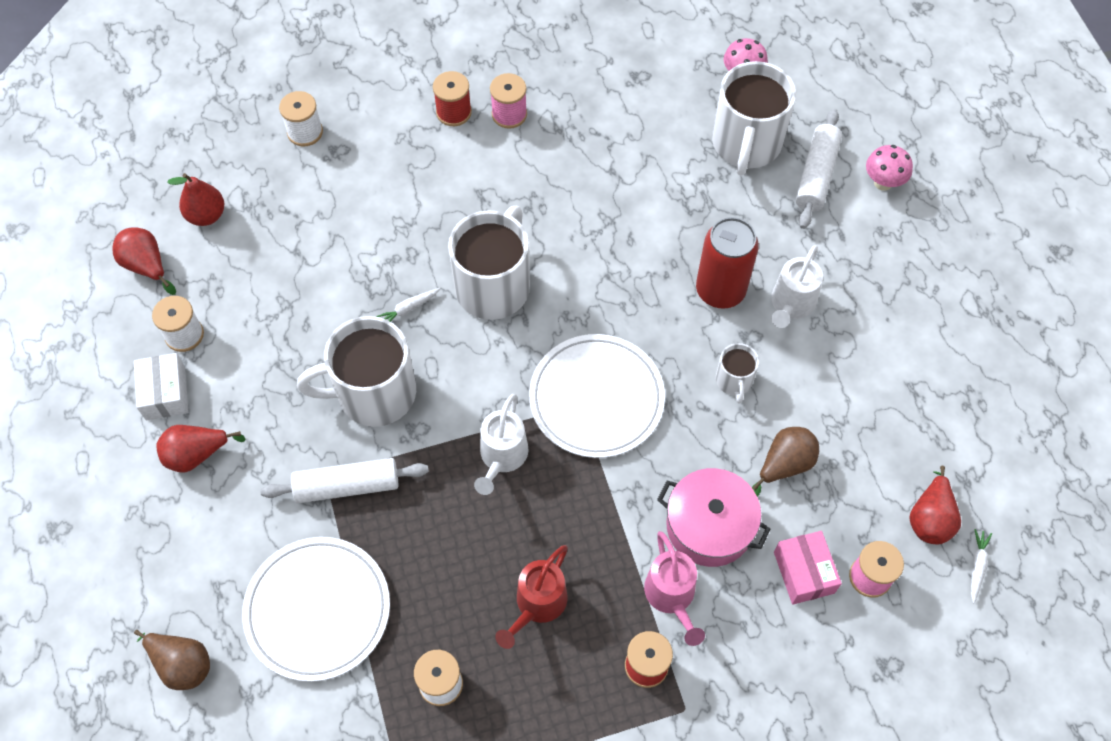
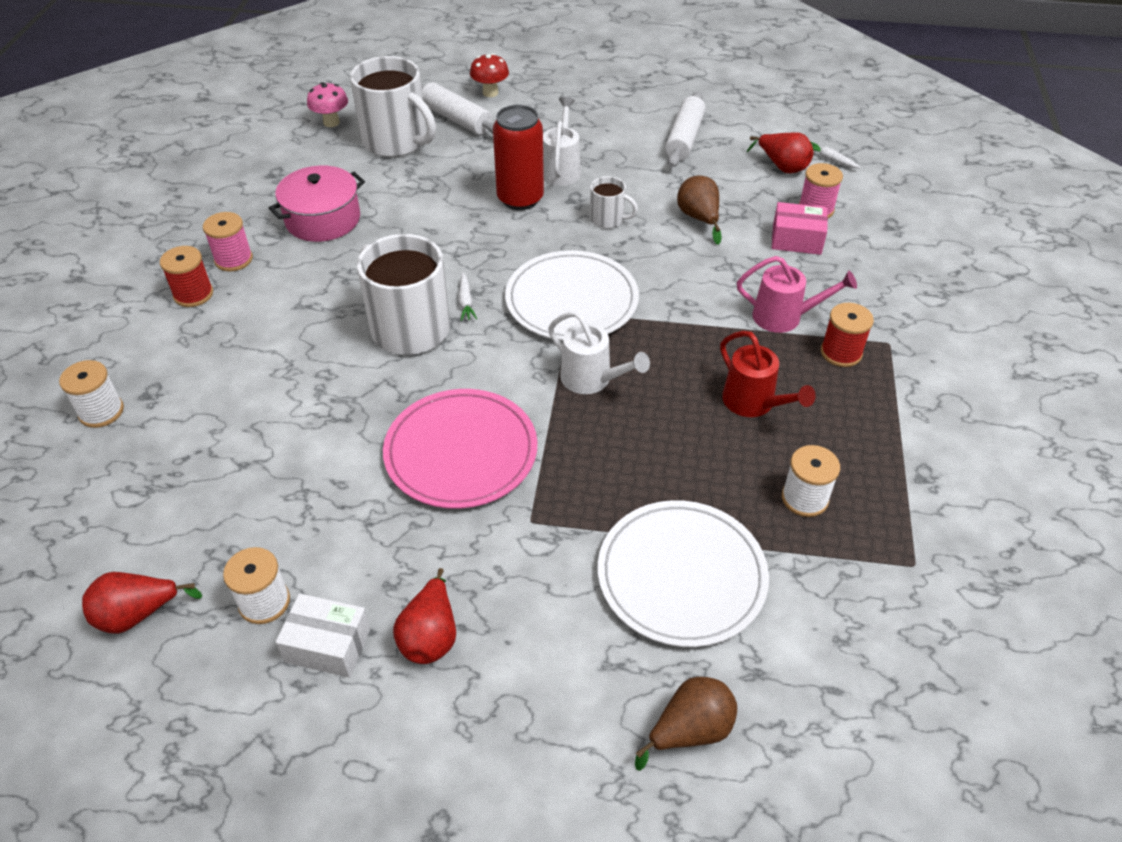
camera: 65 degrees left, 15 degrees down
red pear [167,173,224,226] -> none
white rolling pin [260,458,429,503] -> white rolling pin moved to [665,92,706,167]
white mug [297,316,416,427] -> pink plate [383,389,537,509]
white carrot [376,288,440,322] -> white carrot moved to [458,272,477,321]
pink pot [657,468,770,567] -> pink pot moved to [269,166,365,242]
white watering can [771,245,823,328] -> white watering can turned 135 degrees counterclockwise [543,97,581,186]
pink mushroom [866,145,913,191] -> red mushroom [470,53,509,97]

